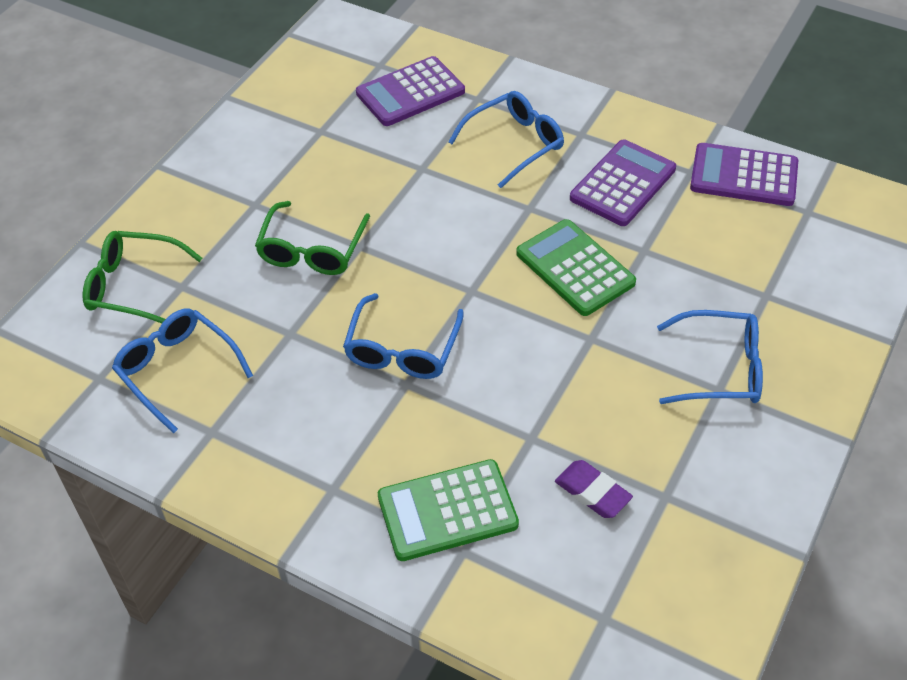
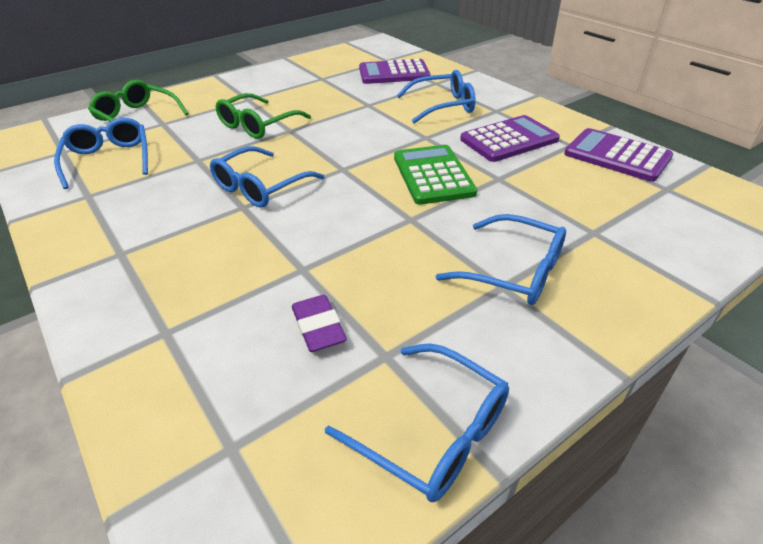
camera: 25 degrees right, 10 degrees down
green calculator [378,459,519,561] -> none
none -> blue glasses [325,343,509,502]

